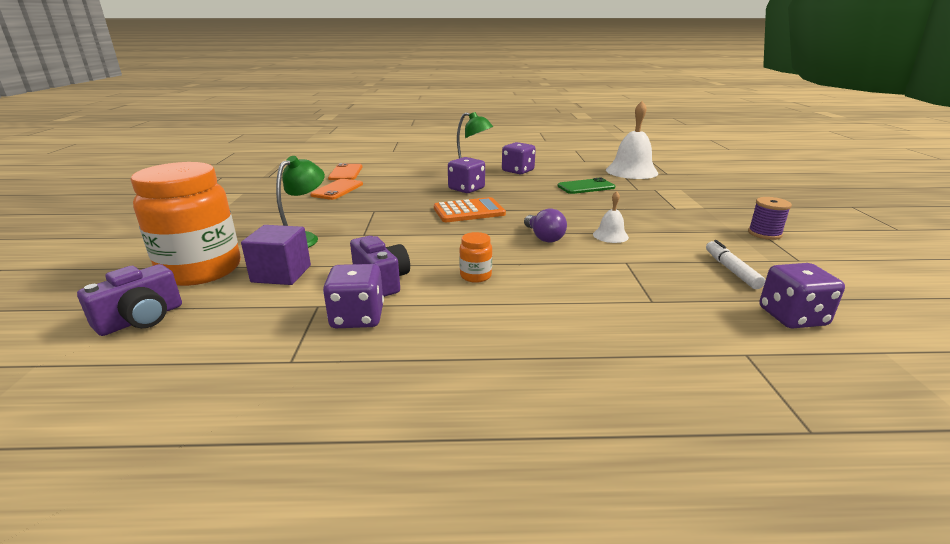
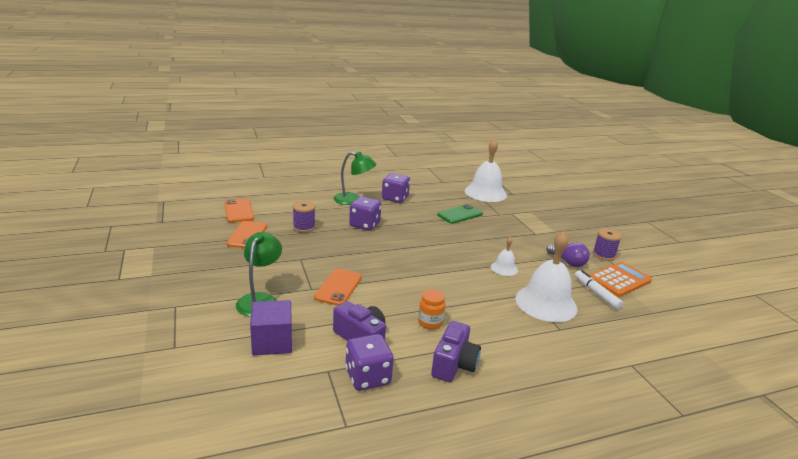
camera: 20 degrees left, 0 degrees up
purple camera [77,264,182,336] -> purple camera moved to [431,321,481,382]
orange jar [131,162,241,286] -> none
orange calculator [434,197,506,222] -> orange calculator moved to [589,262,652,297]
purple light bulb [524,208,567,243] -> purple light bulb moved to [547,242,590,267]
purple dice [759,263,845,329] -> none
none -> purple spool [293,201,315,232]
none -> orange phone [314,269,362,306]
none -> white bell [516,231,577,322]

